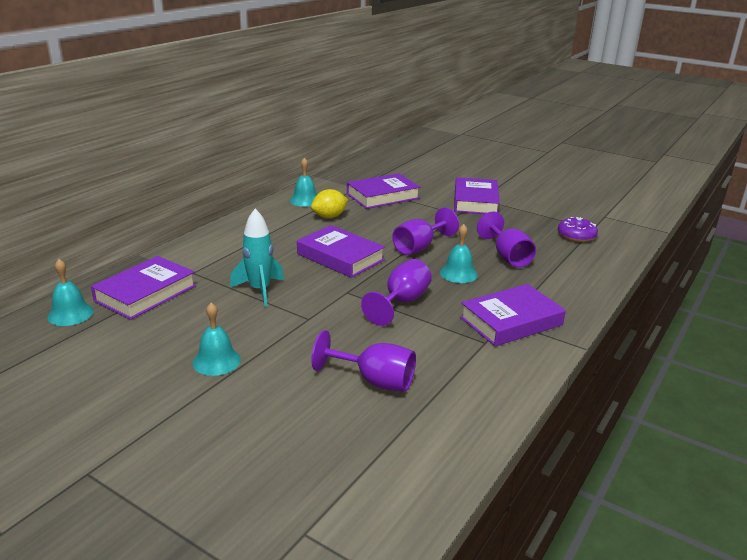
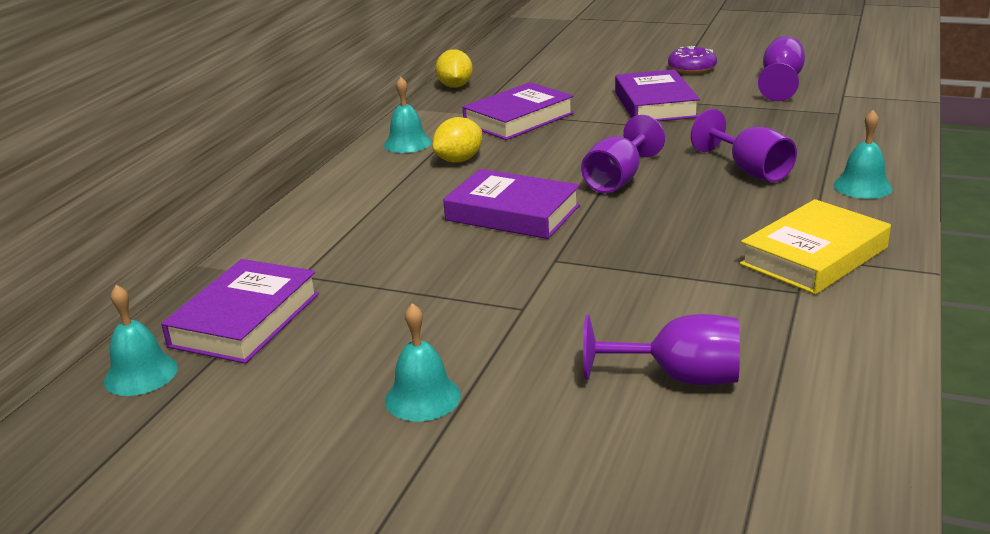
camera: 10 degrees left, 0 degrees up
turquoise rocket [230,209,284,307] -> none
purple goblet [361,259,432,326] -> purple goblet moved to [758,36,805,101]
turquoise bell [440,224,478,283] -> turquoise bell moved to [834,110,893,199]
purple book [460,284,566,346] -> yellow book [740,199,891,295]
purple donut [558,217,598,242] -> purple donut moved to [668,46,717,74]
none -> yellow lemon [435,49,473,88]

